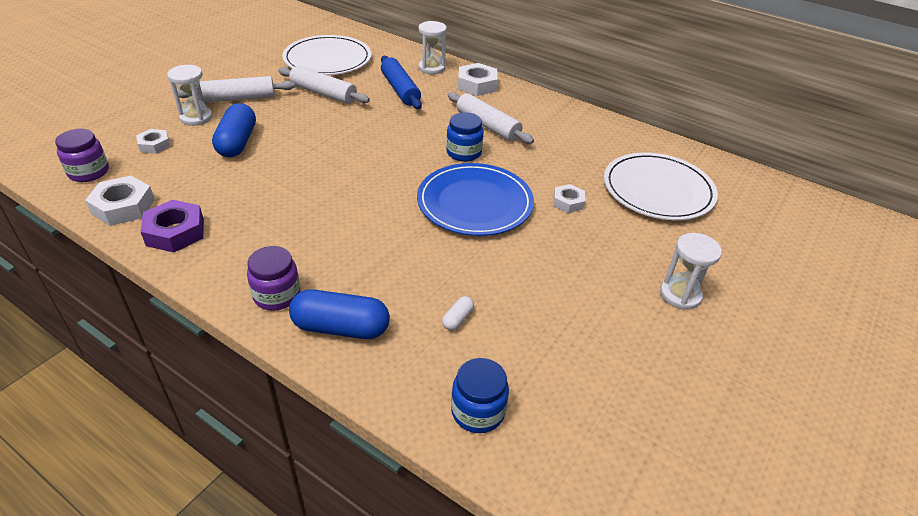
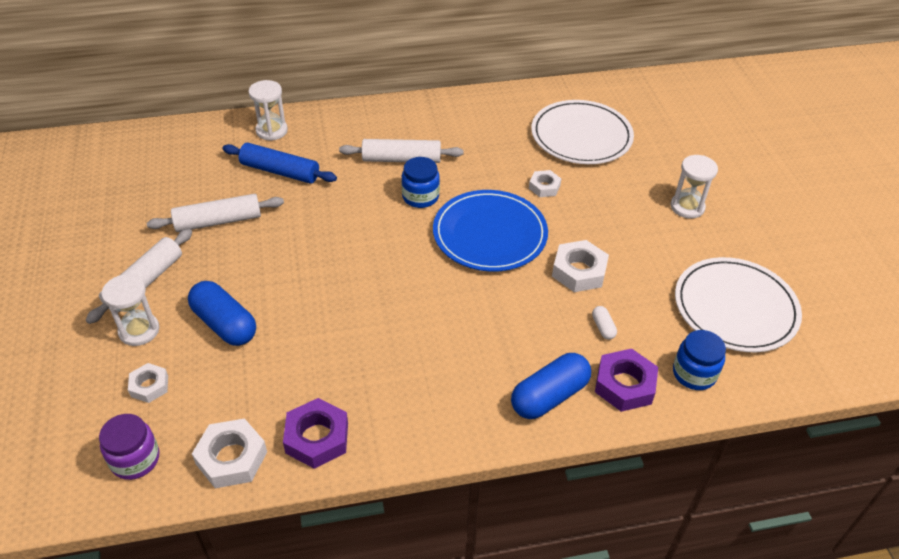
camera: 45 degrees left, 5 degrees up
purple jar [247,246,300,311] -> none
white plate [282,35,372,75] -> white plate moved to [675,257,802,352]
white nut [458,63,498,96] -> white nut moved to [552,240,609,292]
none -> purple nut [595,349,658,412]

